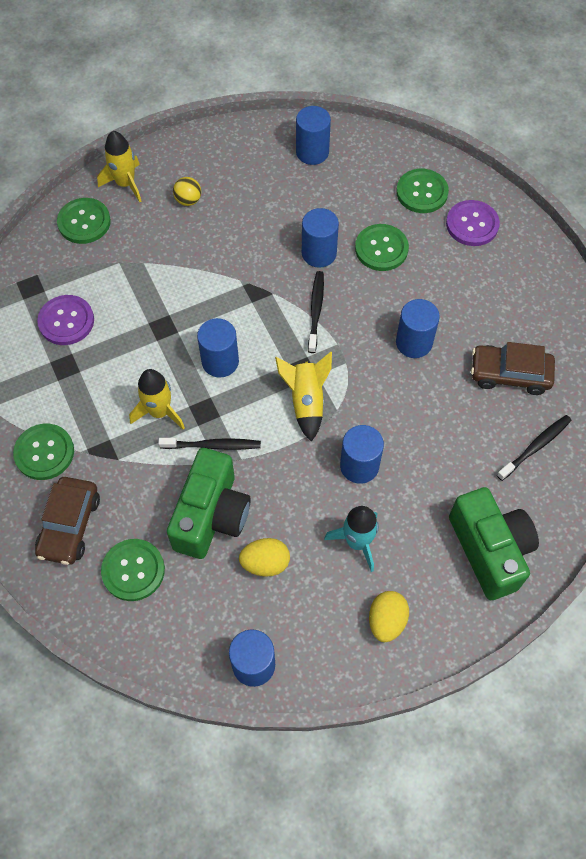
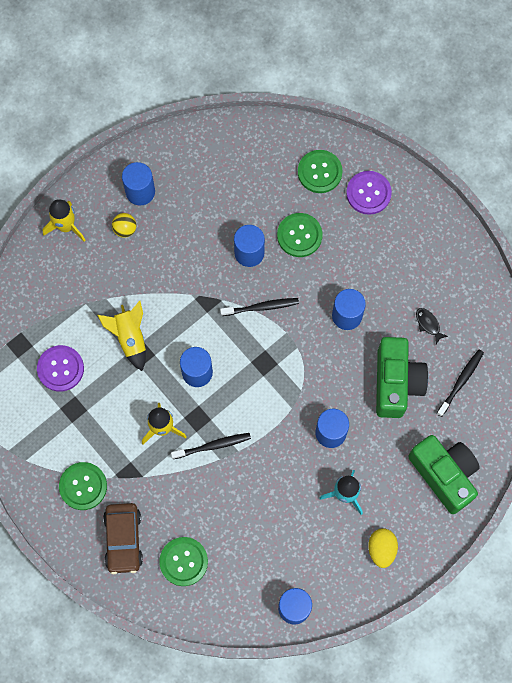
camera: 15 degrees left, 10 degrees up
green button [57,198,111,244] -> none
green camera [167,448,251,559] -> green camera moved to [376,337,428,418]
yellow egg [239,538,290,577] -> none
yellow rocket [275,352,332,442] -> yellow rocket moved to [98,301,146,371]
blue cylinder [296,106,331,165] -> blue cylinder moved to [122,162,155,205]
black toothbrush [308,271,324,353] -> black toothbrush turned 90 degrees clockwise [220,298,299,316]
brown car [471,342,555,395] -> black fish [416,308,448,344]

